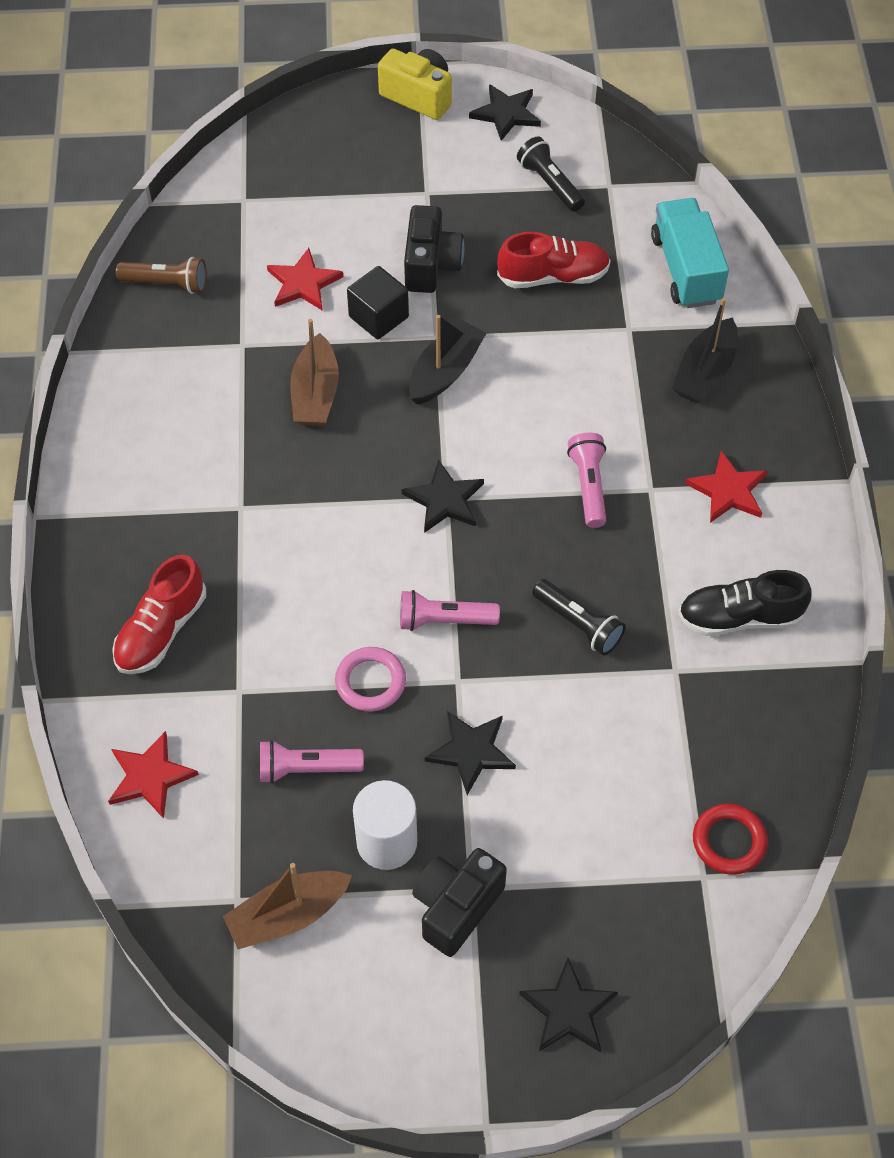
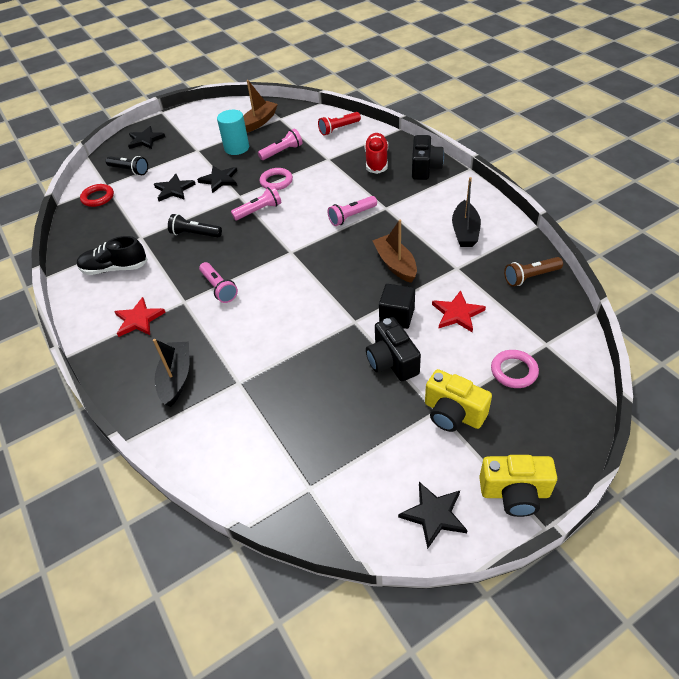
camera: 155 degrees right, 10 degrees down
red star [108,731,199,819] -> red flashlight [318,112,361,135]
white cylinder [353,780,417,870] -> turquoise cylinder [217,110,249,155]
black star [402,459,484,533] -> black star moved to [154,174,195,201]
black boat [409,315,486,405] -> black boat moved to [452,177,481,247]
black camera [412,848,507,957] -> black camera moved to [412,135,444,180]
red shoe [497,232,611,289] -> none
black flashlight [517,137,585,212] -> black flashlight moved to [106,156,148,176]
turquoise truck [651,198,729,308] -> none
black shoe [678,570,812,636] -> black shoe turned 150 degrees counterclockwise [77,236,148,275]
none -> pink flashlight [327,196,377,226]
none -> yellow camera [425,369,492,432]
none -> pink ring [491,350,539,388]

